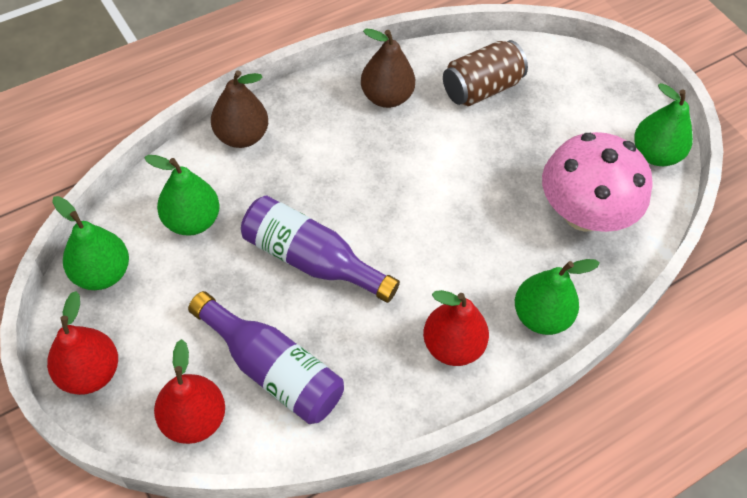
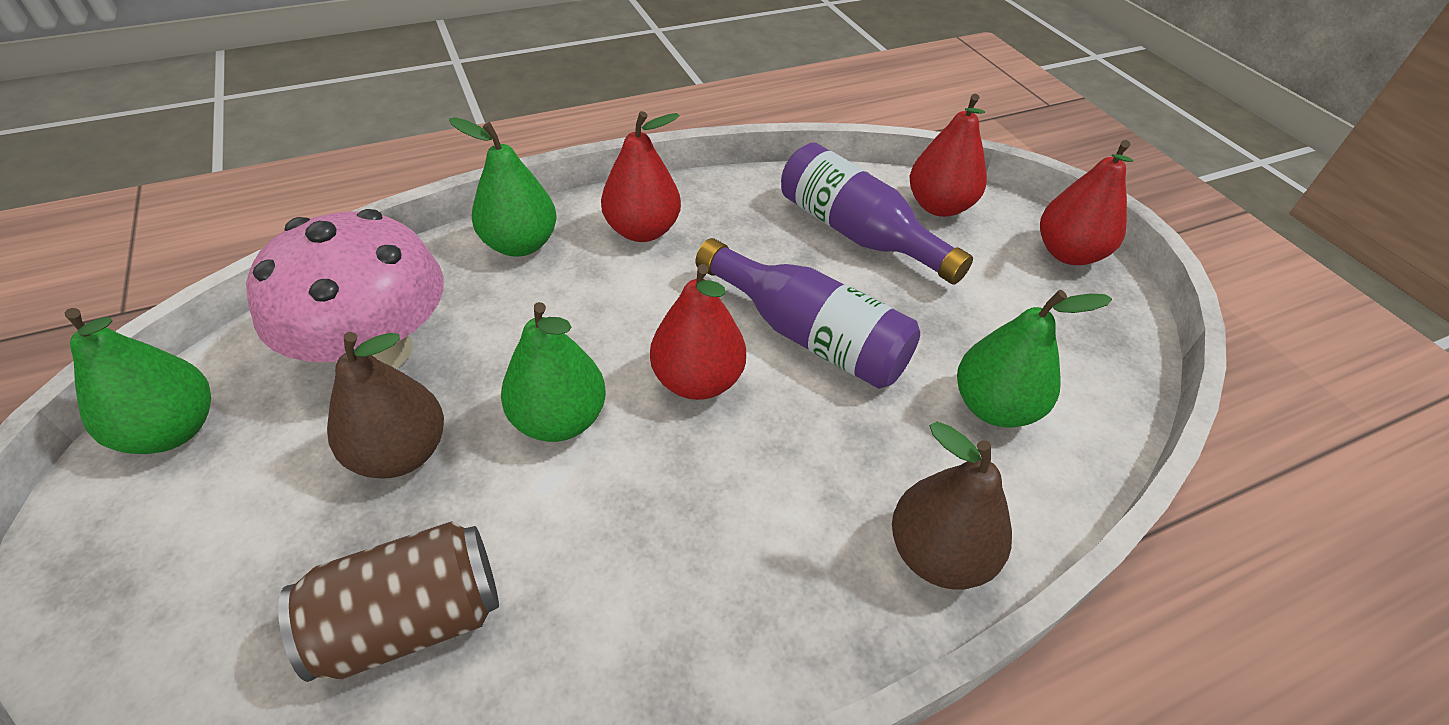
camera: 170 degrees left, 10 degrees down
green pear [52,196,129,290] -> green pear moved to [501,302,606,442]
brown pear [361,29,415,108] -> brown pear moved to [327,332,444,479]
none -> red pear [650,264,746,400]

